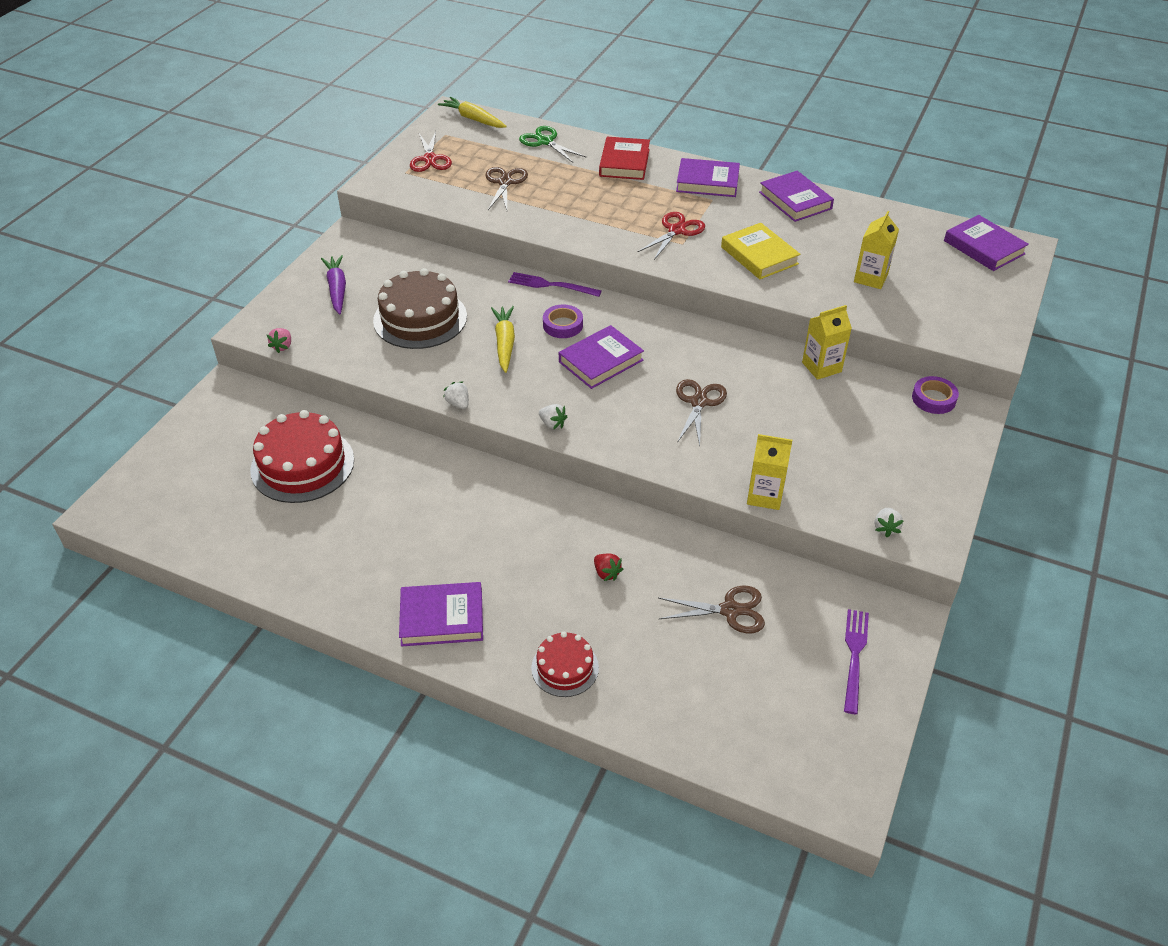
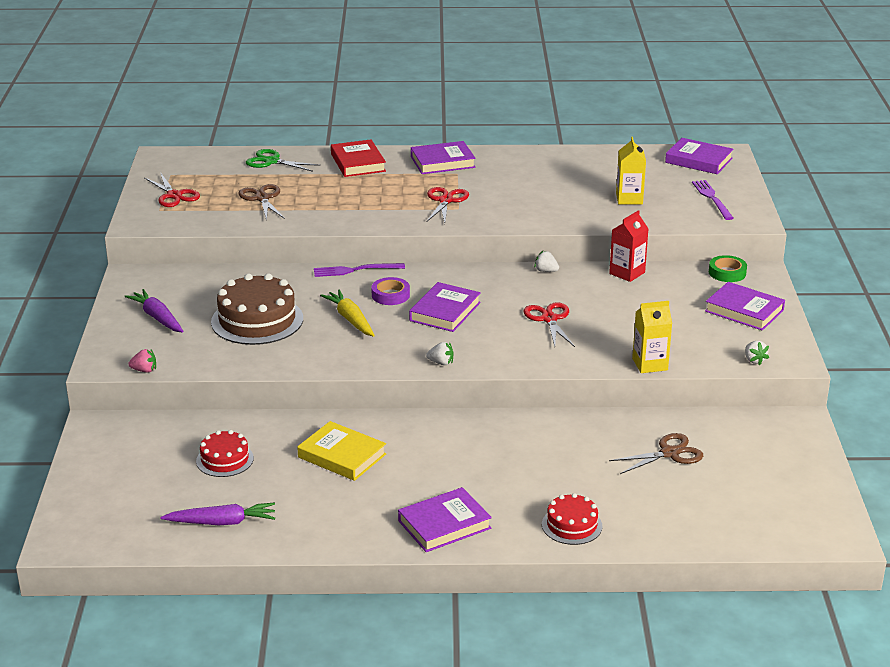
camera: 25 degrees left, 15 degrees down
red cake [250,410,354,503] -> red cake [196,430,254,477], size x0.56
pink strawberry [267,328,291,353] -> pink strawberry turned 75 degrees counterclockwise [128,349,156,373]
yellow carrot [438,97,507,128] -> none
white strawberry [443,381,469,409] -> white strawberry moved to [534,251,559,272]
red strawberry [594,554,623,581] -> none
brown scissors [676,379,727,446] -> red scissors [523,302,575,347]
yellow book [721,223,801,279] -> yellow book moved to [297,421,386,481]
purple book [759,171,834,222] -> purple book moved to [705,282,785,331]
yellow carton [802,305,852,380] -> red carton [609,210,649,282]
purple fork [844,609,869,714] -> purple fork moved to [692,180,733,220]
purple tape [912,376,959,414] -> green tape [709,255,747,282]
none -> purple carrot [160,503,275,525]

